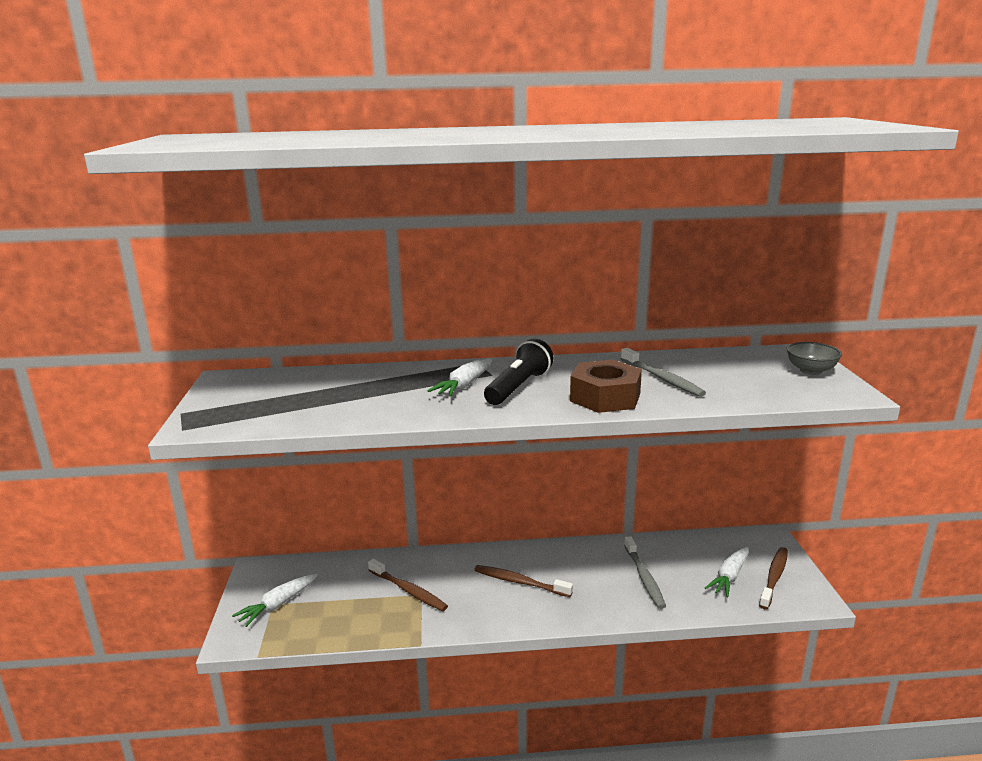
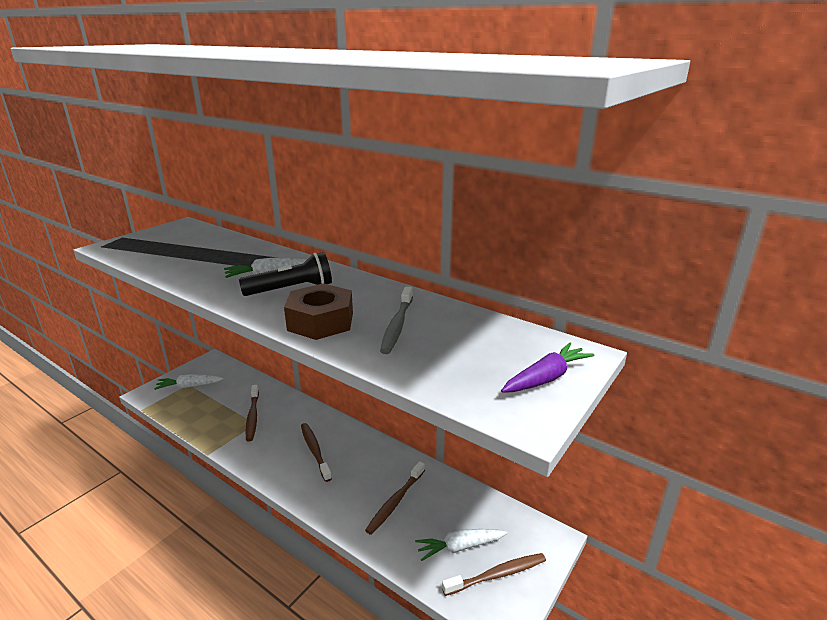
camera: 40 degrees right, 5 degrees up
grey toothbrush [624,536,666,609] -> brown toothbrush [365,461,425,535]
grey bowl [787,342,842,375] -> purple carrot [501,343,594,393]

